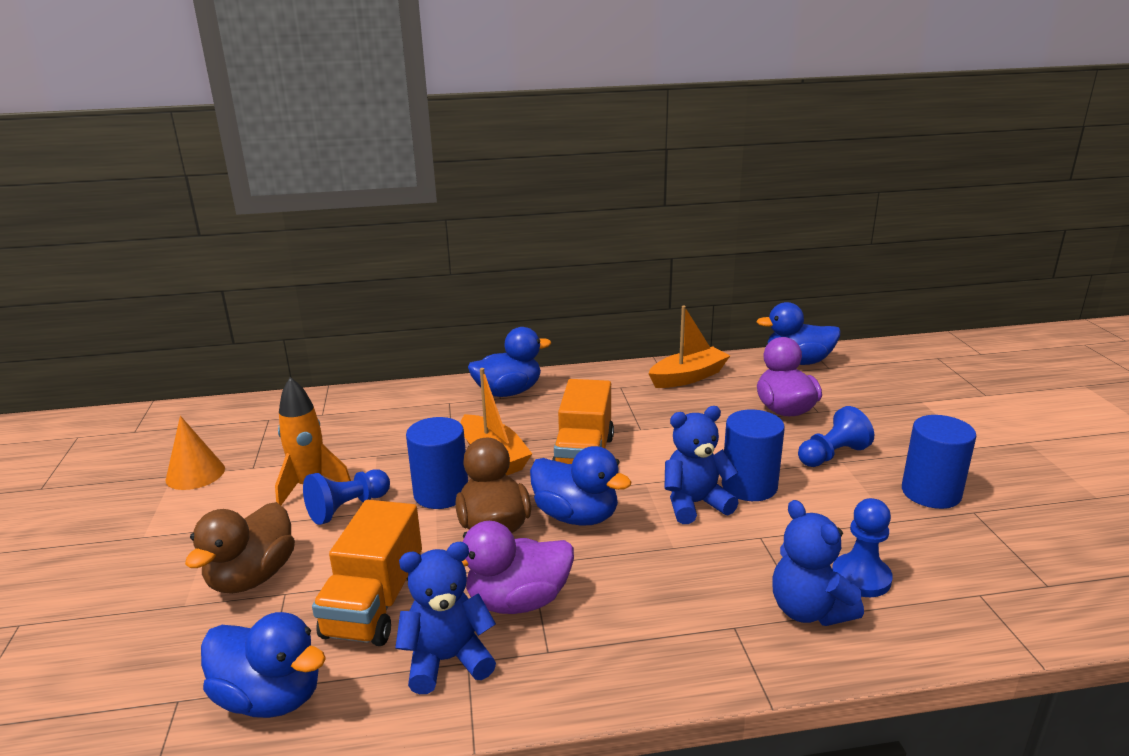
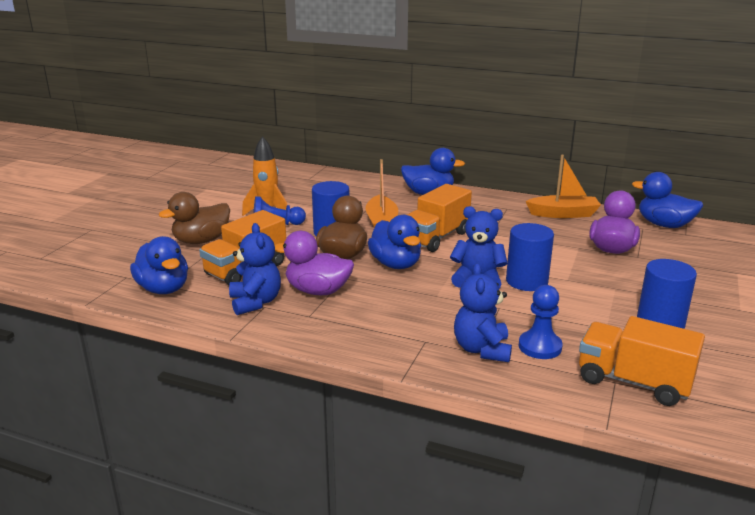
camera: 30 degrees right, 0 degrees up
orange cone [165,416,225,490] -> none
blue teddy bear [395,542,496,694] -> blue teddy bear turned 60 degrees clockwise [229,223,281,315]
blue pawn [798,406,874,467] -> none
none -> orange truck [579,316,705,406]

